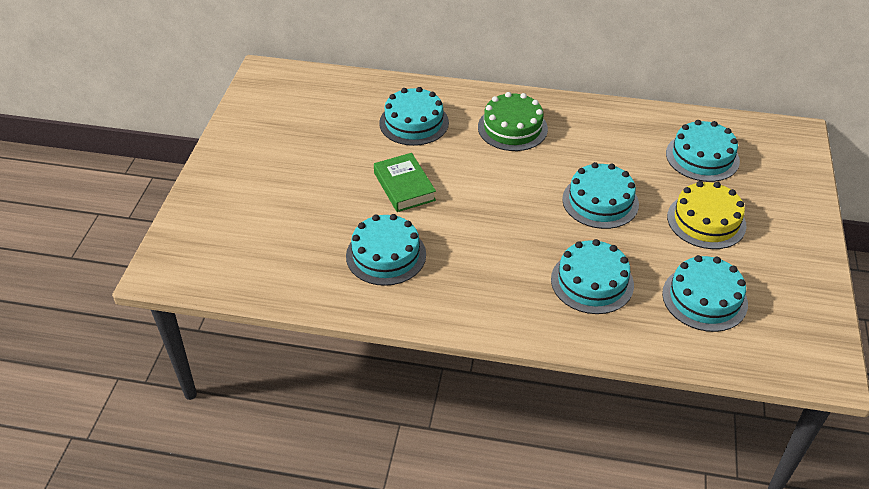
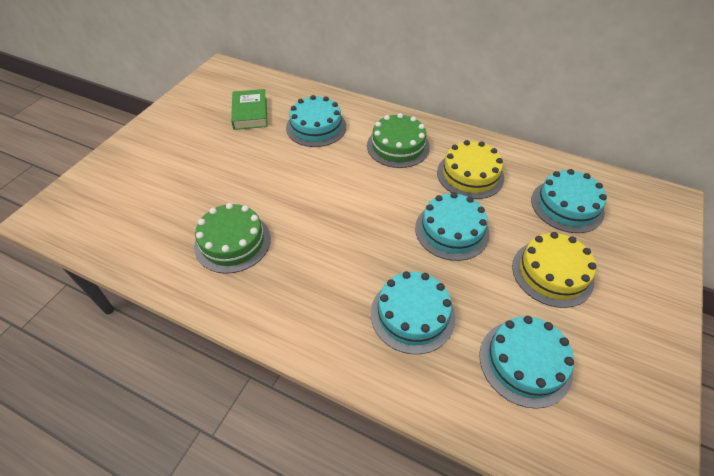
camera: 15 degrees right, 5 degrees up
turquoise cake [346,214,426,286] -> green cake [194,203,271,274]
green book [374,153,436,212] -> green book moved to [231,89,268,130]
none -> yellow cake [437,140,504,199]

